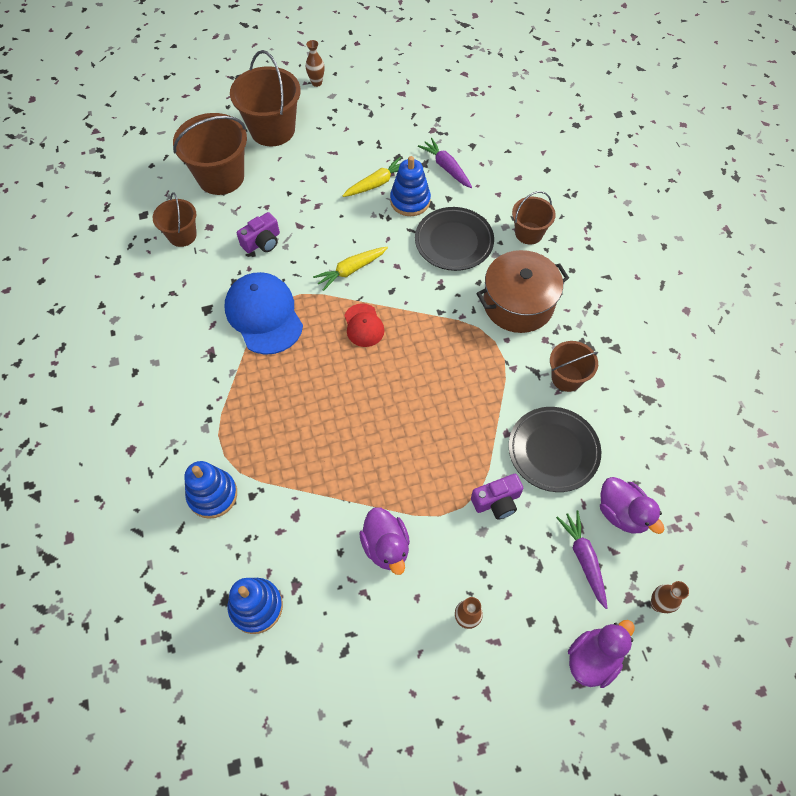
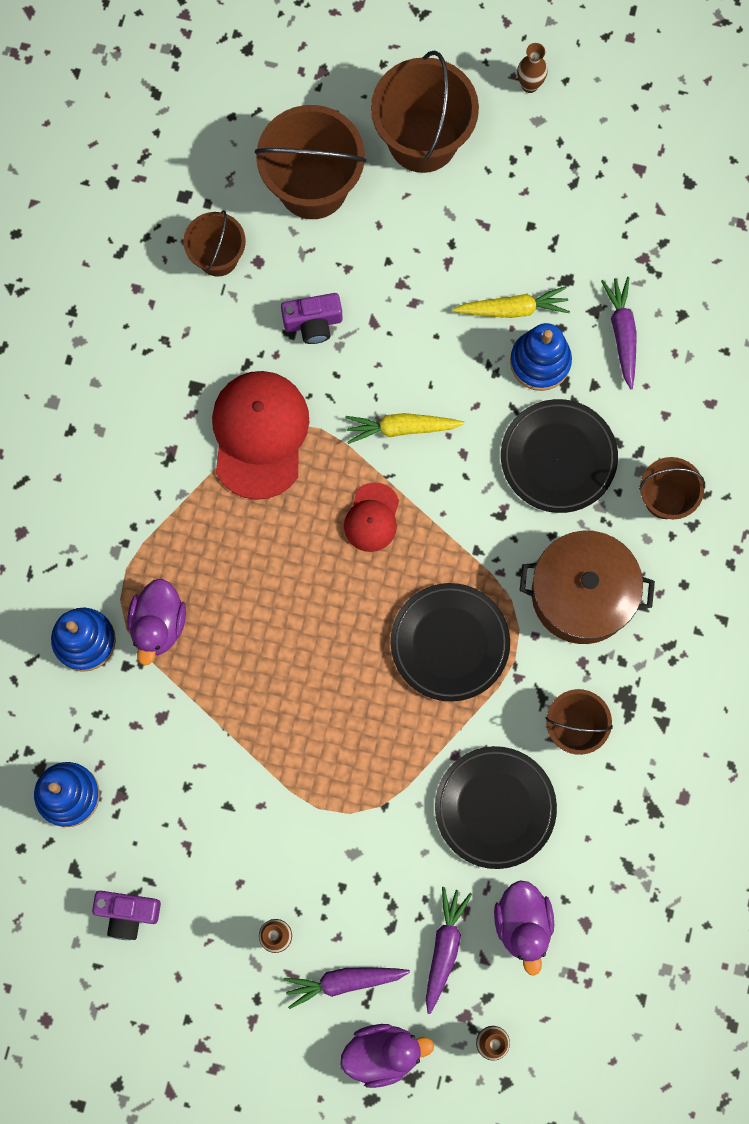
camera: 30 degrees right, 15 degrees up
blue cap [225,272,303,355] -> red cap [212,371,309,500]
purple duck [359,507,410,575] -> purple duck moved to [127,579,186,666]
purple camera [471,474,523,520] -> purple camera moved to [92,891,161,940]
none -> purple carrot [284,967,410,1009]
none -> black plate [391,583,510,702]

